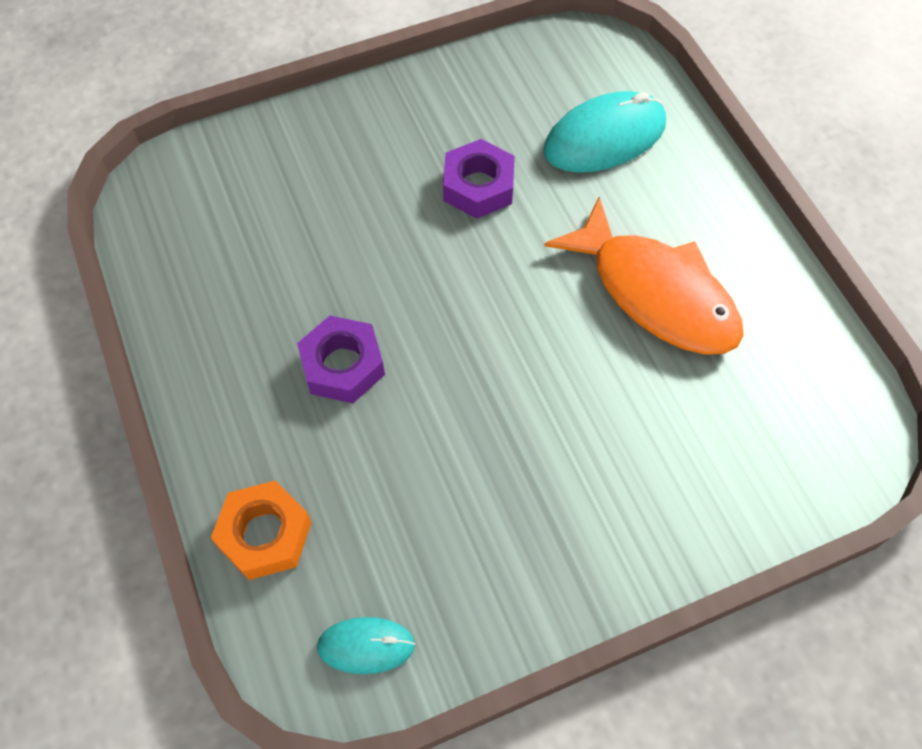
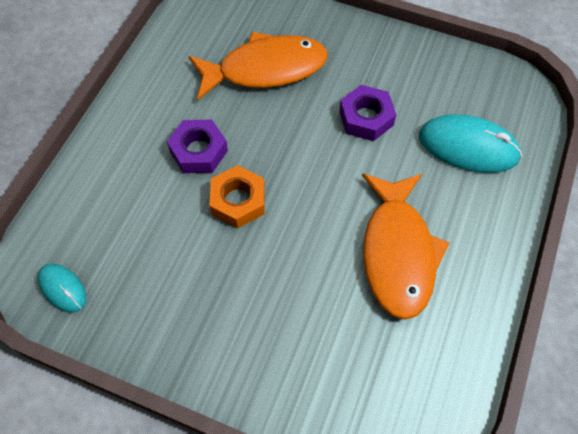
camera: 45 degrees right, 0 degrees up
orange nut [211,480,312,580] -> orange nut moved to [209,165,265,228]
none -> orange fish [188,32,328,100]

